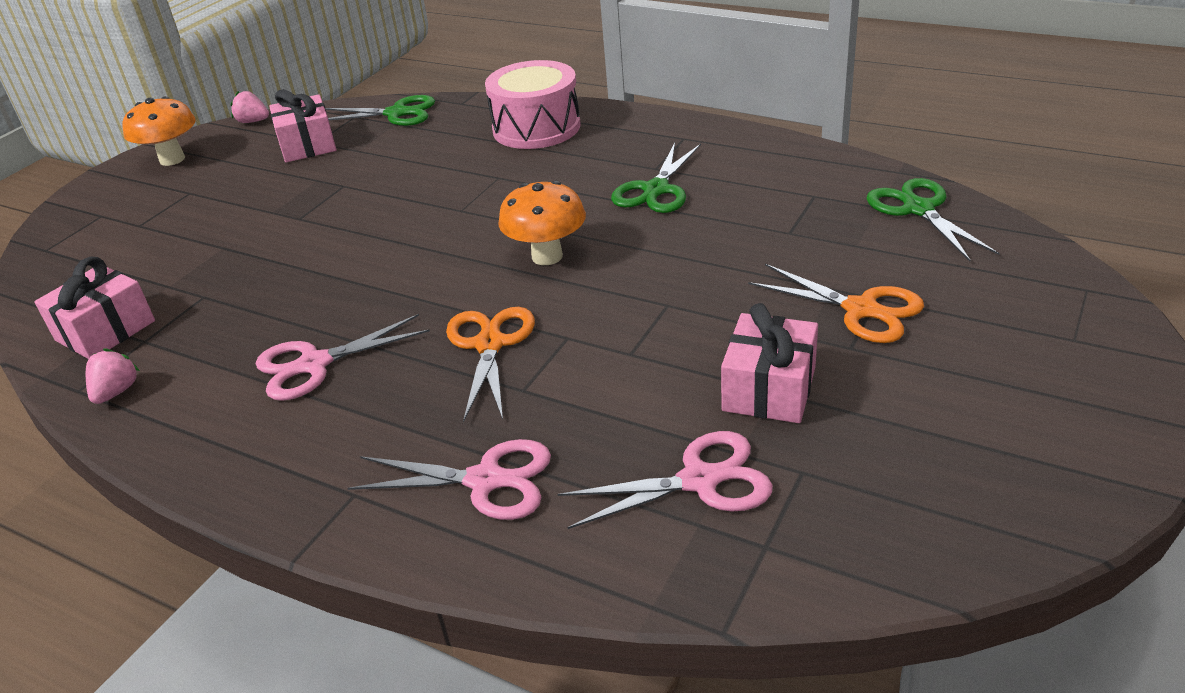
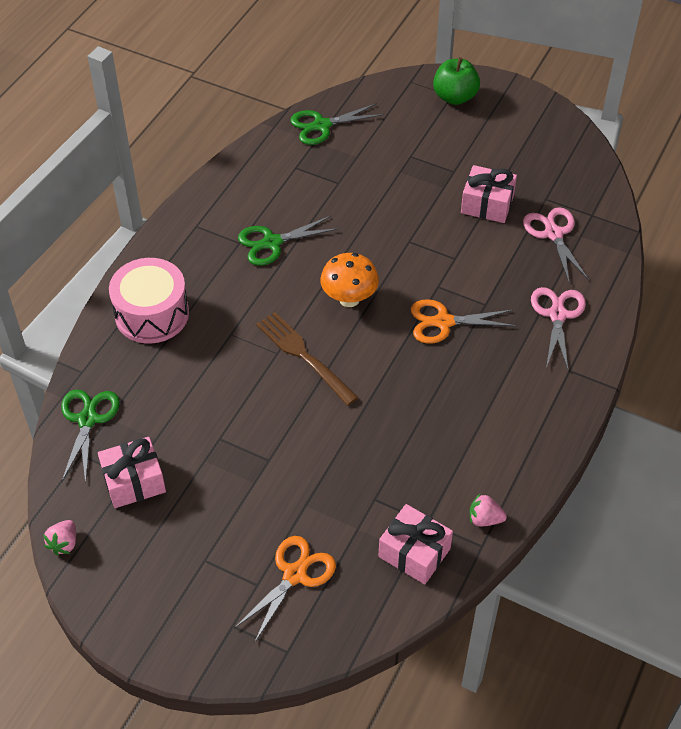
camera: 95 degrees left, 15 degrees up
orange mushroom [122,96,196,166] -> none
pink scissors [256,314,430,401] -> none
green scissors [611,143,701,213] -> green scissors turned 135 degrees clockwise [238,216,339,266]
orange scissors [748,264,924,343] -> orange scissors moved to [234,536,336,643]
none -> brown fork [256,312,359,406]
none -> green apple [433,57,480,105]

